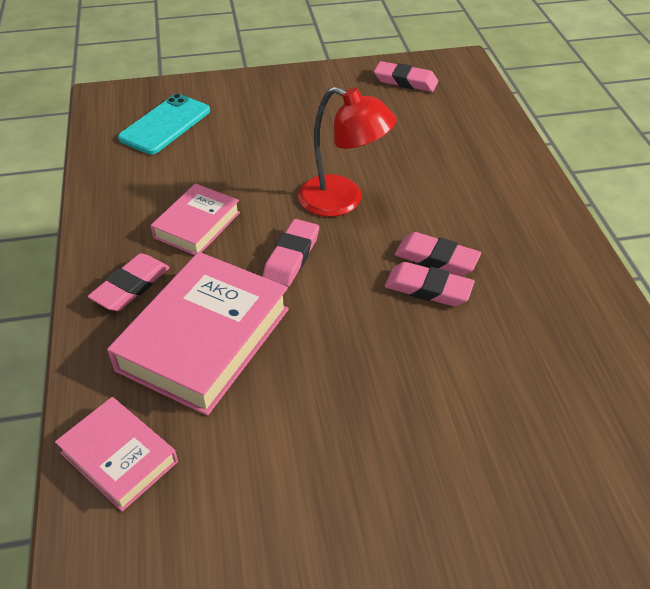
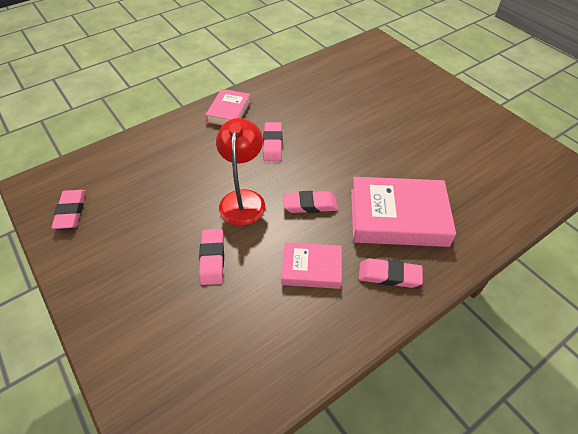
camera: 115 degrees left, 5 degrees up
pink book [55,397,178,511] -> pink book moved to [206,89,251,126]
turquoise phone [118,94,210,154] -> none
pink eraser [385,262,474,306] -> pink eraser moved to [199,229,224,285]

